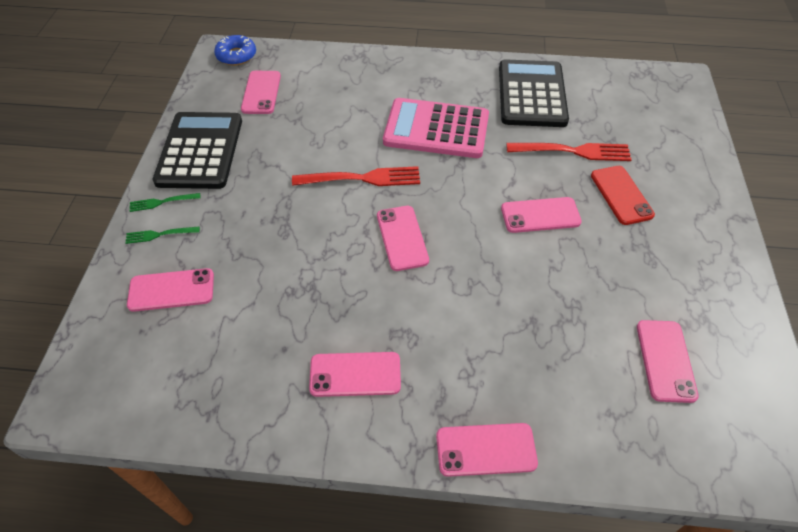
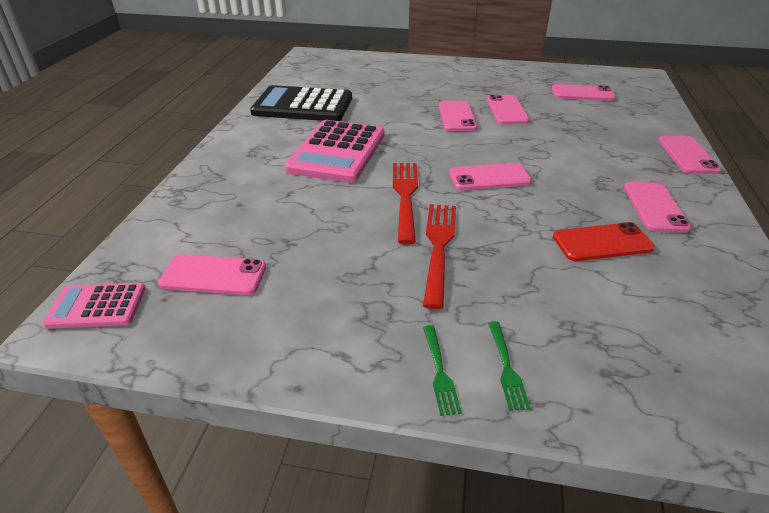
camera: 85 degrees left, 15 degrees down
pink phone [127,268,214,312] -> pink phone moved to [487,95,530,124]
black calculator [153,112,242,189] -> none
blue donut [214,35,256,65] -> pink calculator [43,283,146,329]
red fork [506,143,632,161] -> red fork moved to [423,204,456,309]
red phone [591,166,655,225] -> red phone moved to [553,222,655,261]

